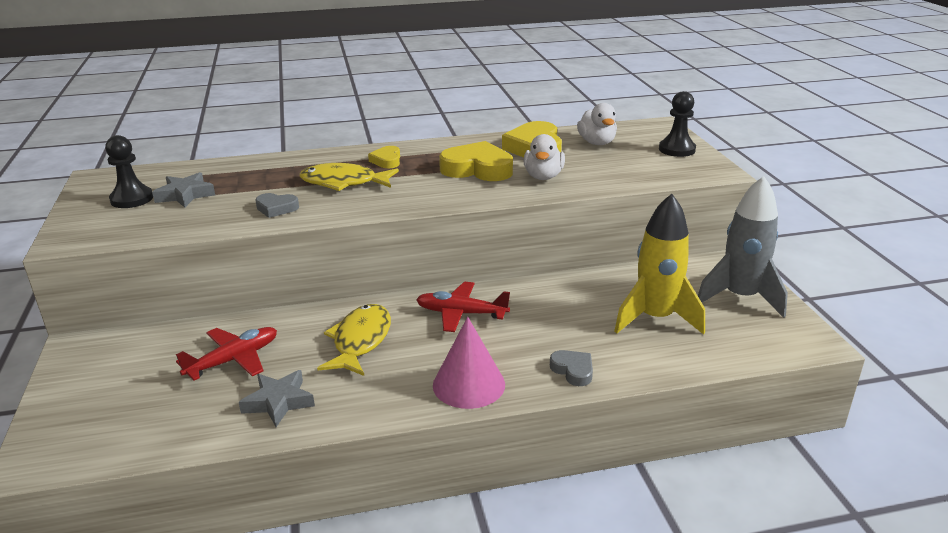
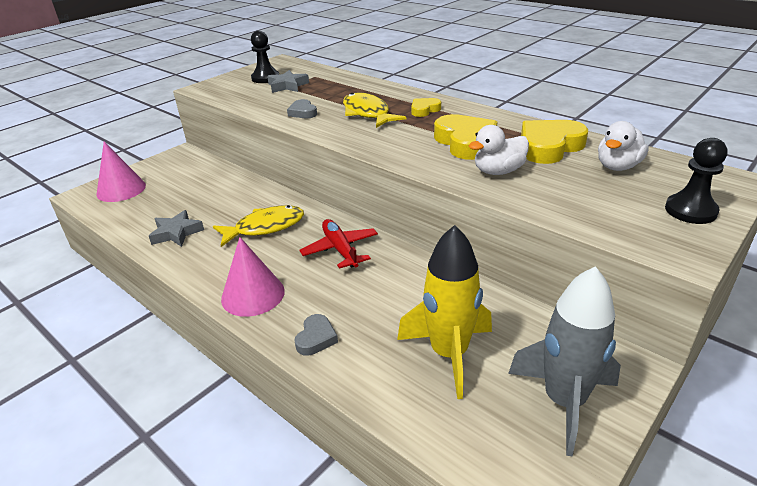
camera: 55 degrees right, 5 degrees up
red plane [176,327,277,381] -> none
none -> pink cone [96,142,146,202]

